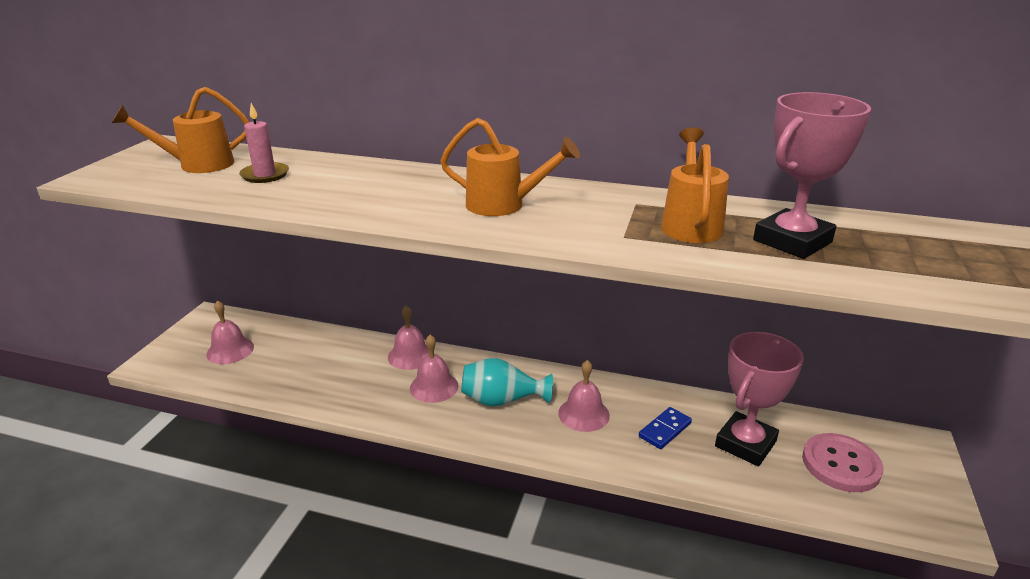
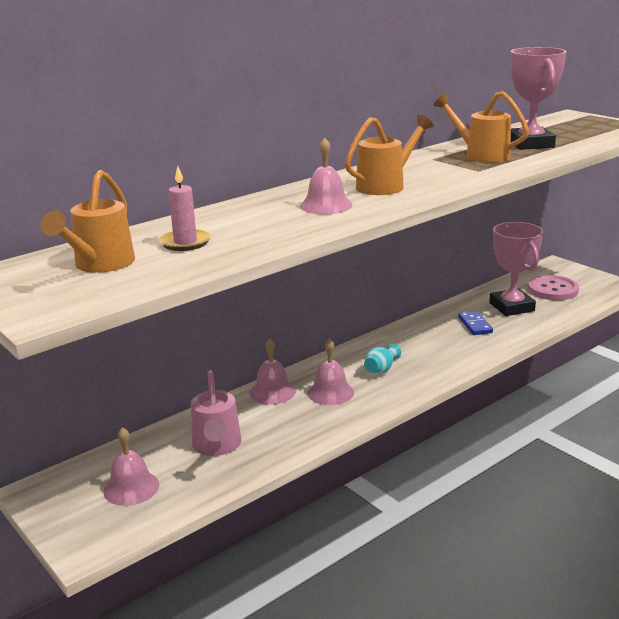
camera: 55 degrees left, 5 degrees down
turquoise vase [461,358,553,407] -> turquoise vase [364,344,401,374], size x0.63
pink bell [558,360,610,432] -> pink bell moved to [300,138,352,214]
none -> pink watering can [191,370,241,456]

